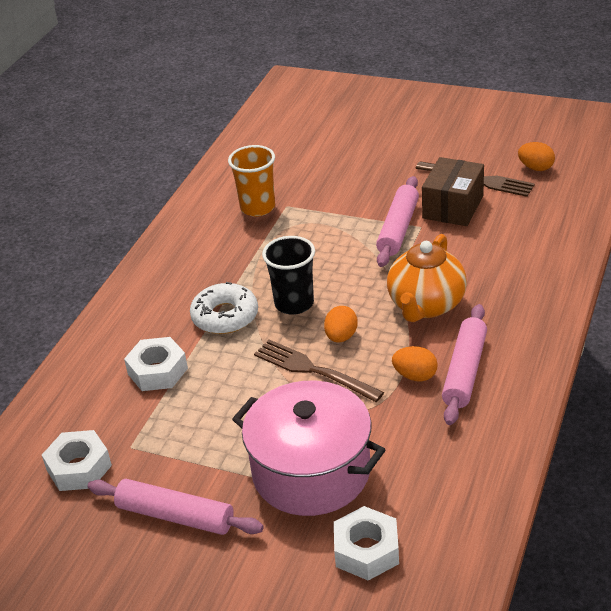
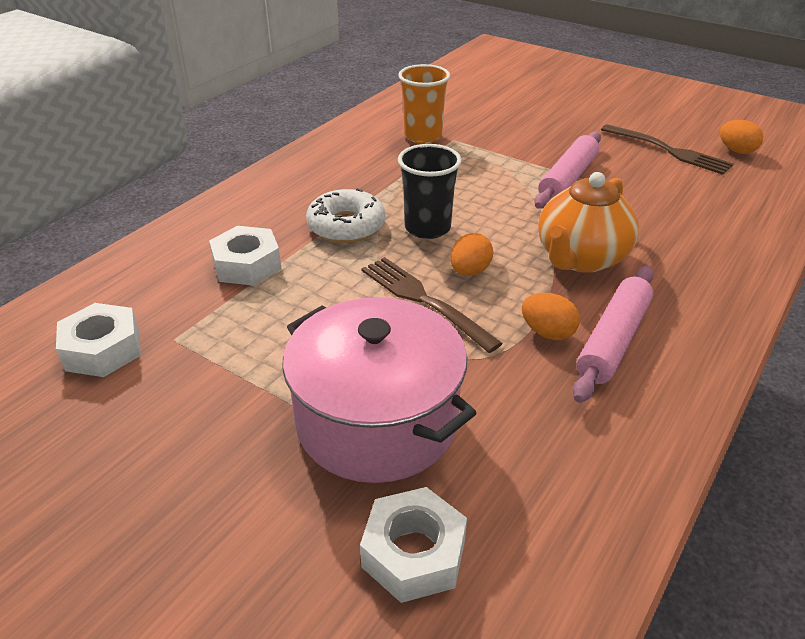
camera: 10 degrees right, 0 degrees up
pink rolling pin [87,479,264,535] -> none
brown box [422,157,484,226] -> none

